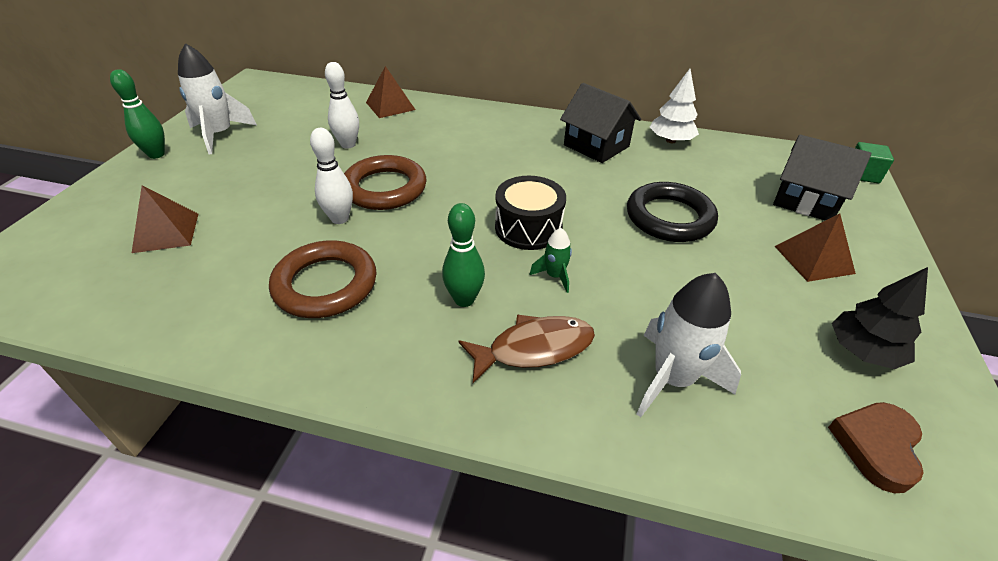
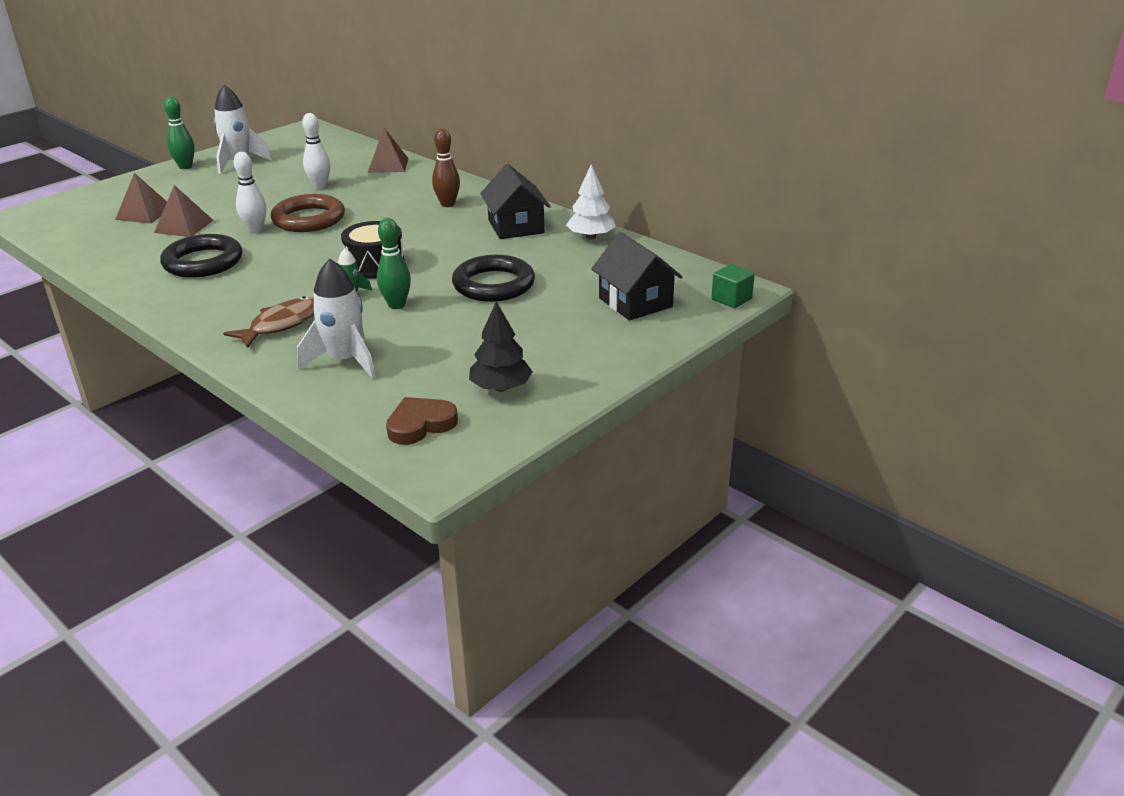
camera: 30 degrees right, 10 degrees down
brown ring [269,240,377,318] -> black ring [160,234,242,278]
green bowling pin [442,203,485,307] -> green bowling pin moved to [377,218,411,309]
brown fish [458,314,595,383] -> brown fish turned 60 degrees counterclockwise [223,296,314,348]
brown pyramid [775,213,856,282] -> brown pyramid moved to [154,185,213,237]
none -> brown bowling pin [432,129,460,207]

